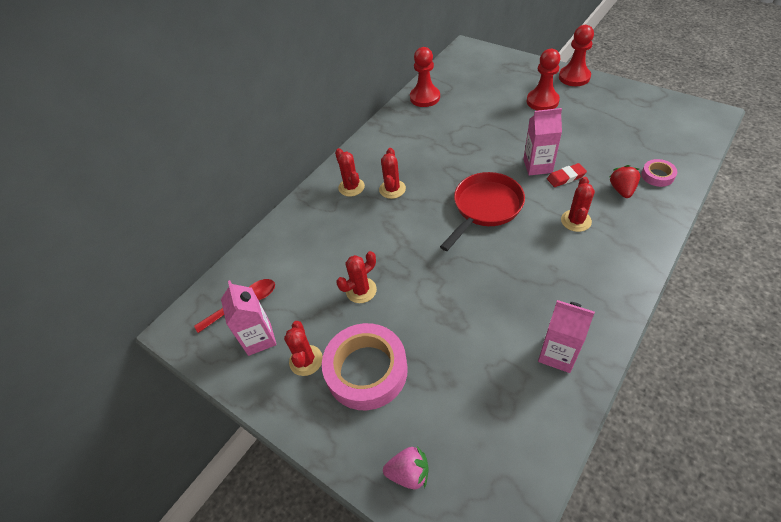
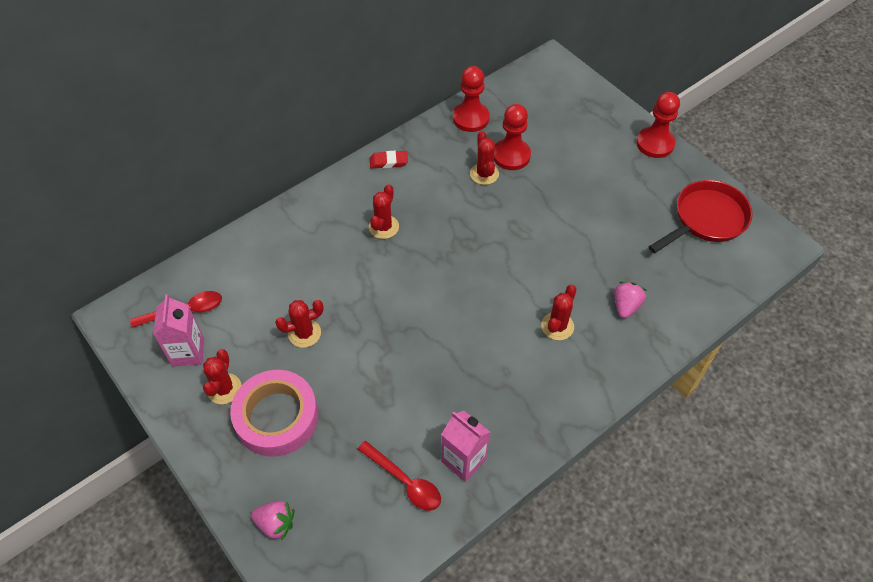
camera: 10 degrees right, 5 degrees up
red cactus [335,148,365,197] -> red cactus moved to [470,131,499,185]
red pan [440,172,525,251] -> red pan moved to [649,180,753,253]
pink carton [523,108,562,175] -> none
red pawn [527,49,560,111] -> red pawn moved to [494,104,531,170]
red eraser [547,163,587,187] -> red eraser moved to [370,151,408,169]
red strawberry [610,165,640,198] -> pink strawberry [614,281,647,318]
pink tape [641,159,677,187] -> none
none -> red spoon [358,441,441,511]

